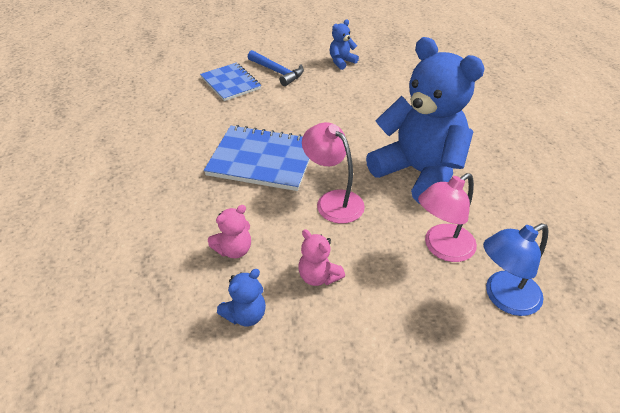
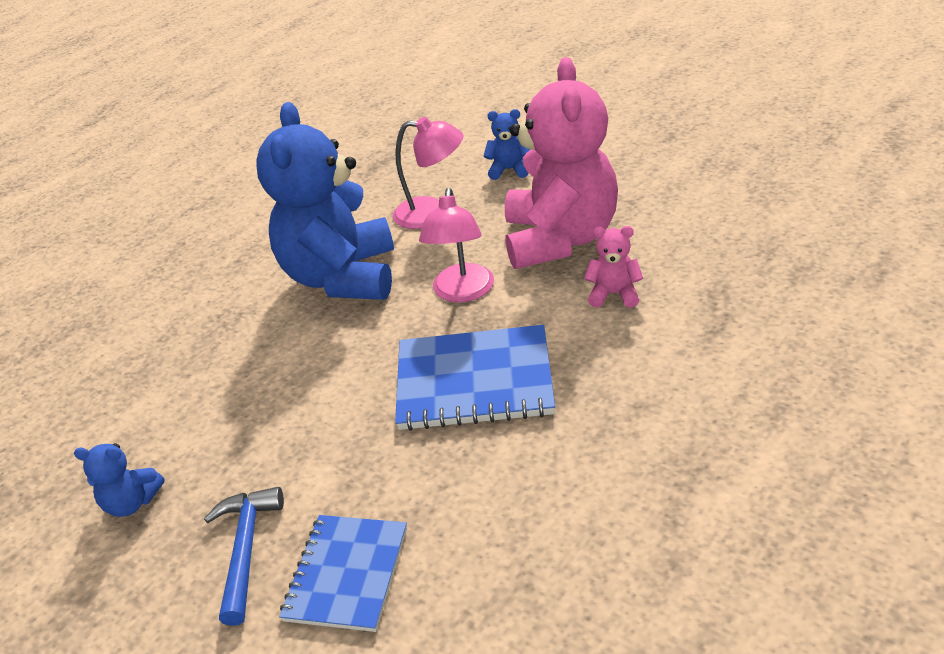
camera: 130 degrees left, 5 degrees down
blue notebook [204,125,310,191] -> blue notebook turned 60 degrees counterclockwise [395,325,555,431]
blue teddy bear [217,269,266,326] -> blue teddy bear moved to [484,109,530,180]
pink teddy bear [299,229,345,286] -> pink teddy bear [505,57,618,269], size x2.49
blue lamp [483,223,548,316] -> none

